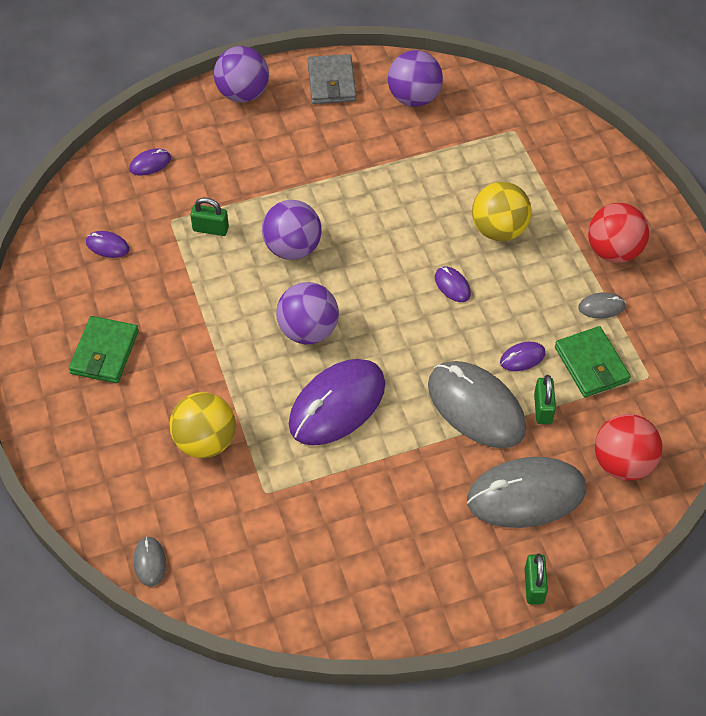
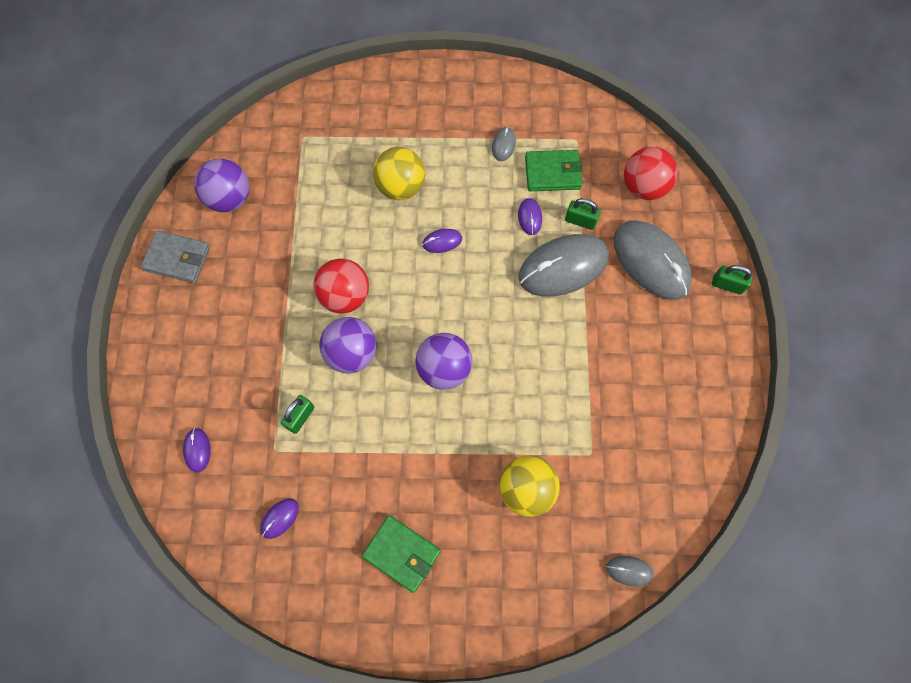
camera: 70 degrees left, 15 degrees up
purple ball [214,46,269,103] -> none
purple mouse [289,359,385,446] -> none
grey mouse [467,457,586,528] -> grey mouse turned 45 degrees counterclockwise [614,220,692,300]
red ball [588,203,649,263] -> red ball moved to [313,258,369,314]

